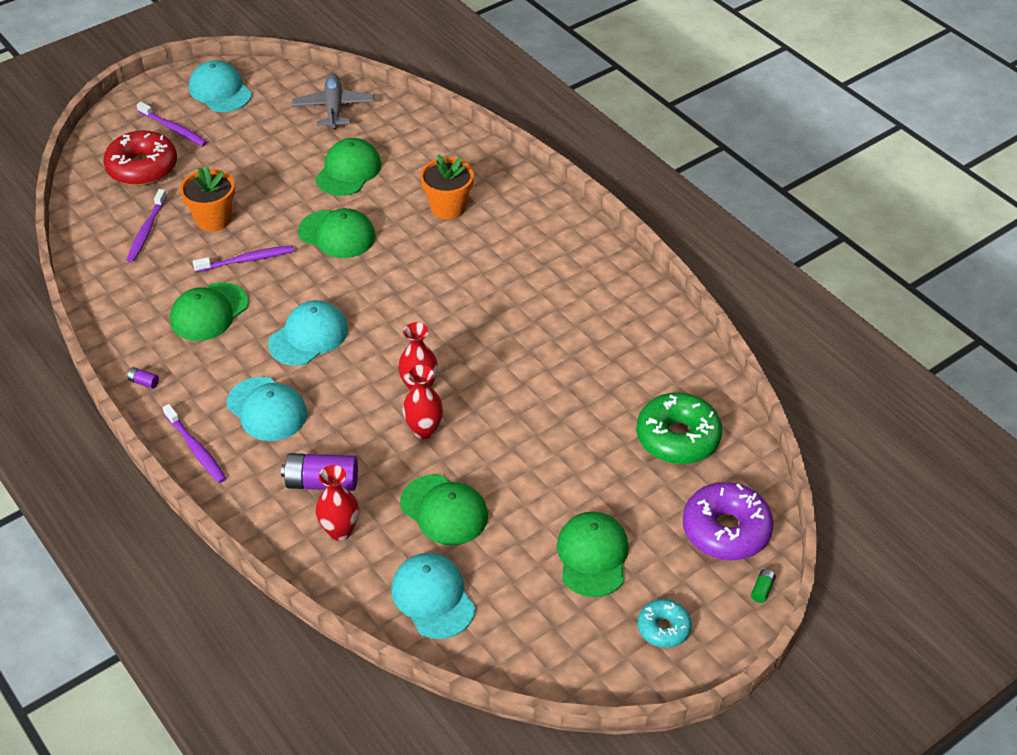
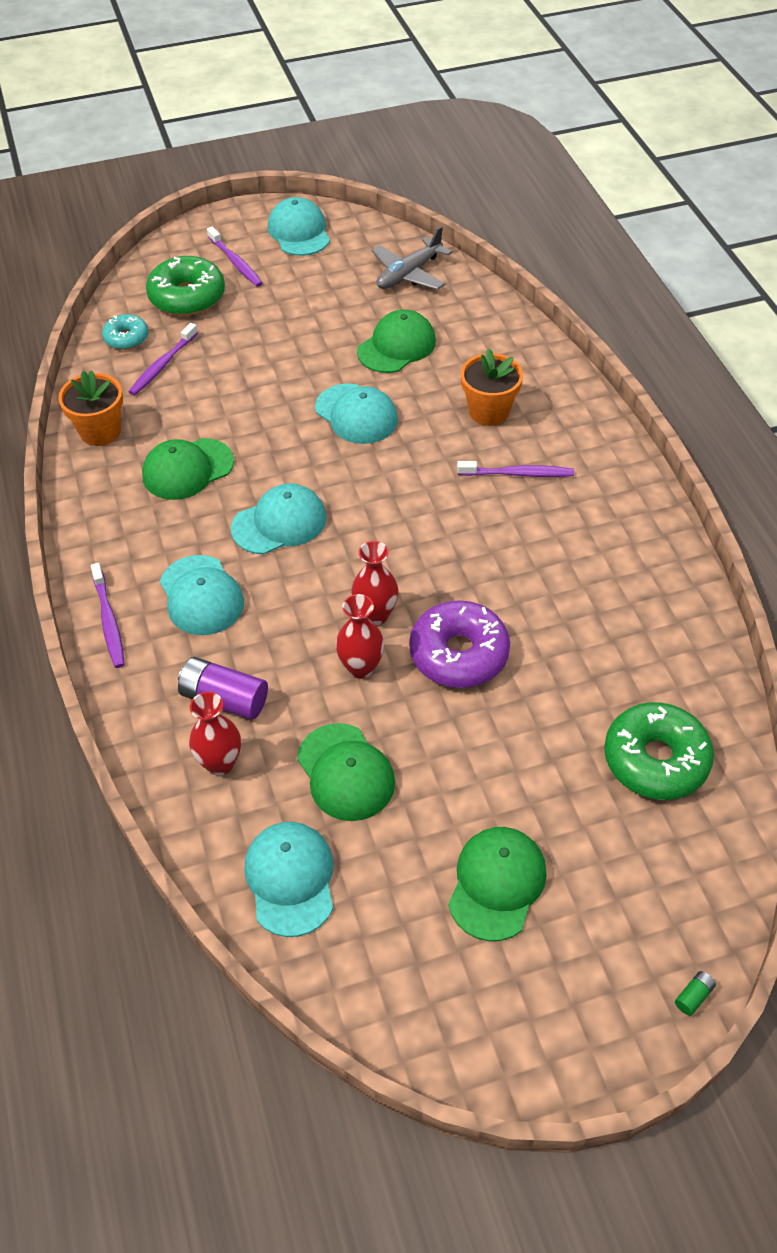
camera: 20 degrees right, 5 degrees up
red donut [103,130,177,186] -> green donut [146,256,225,316]
purple battery [127,367,159,389] -> none
orange flower pot [180,166,235,231] -> orange flower pot moved to [58,370,123,446]
purple toothbrush [193,245,294,272] -> purple toothbrush moved to [457,461,574,477]
grey plane [292,74,374,129] -> grey plane turned 150 degrees counterclockwise [372,226,452,290]
green cap [298,208,376,258] -> turquoise cap [315,383,398,444]
turquoise donut [638,599,692,648] -> turquoise donut moved to [102,314,148,350]
purple donut [683,482,774,560] -> purple donut moved to [409,600,510,688]

